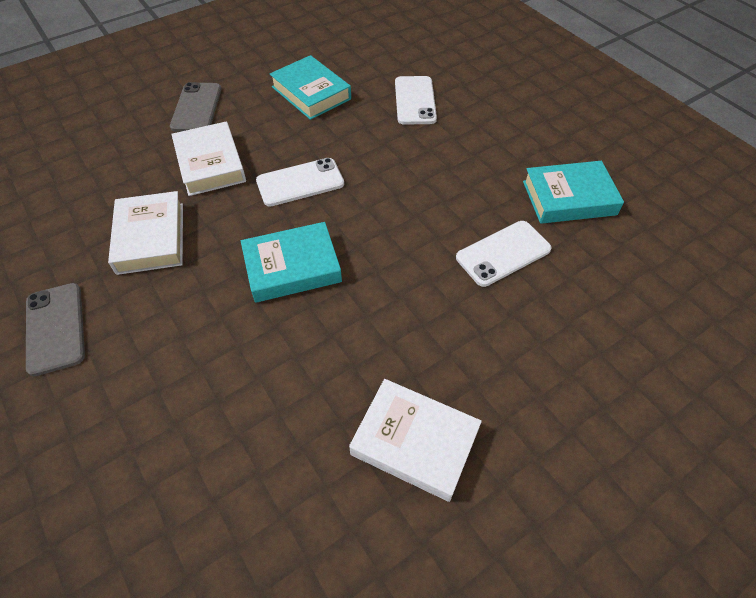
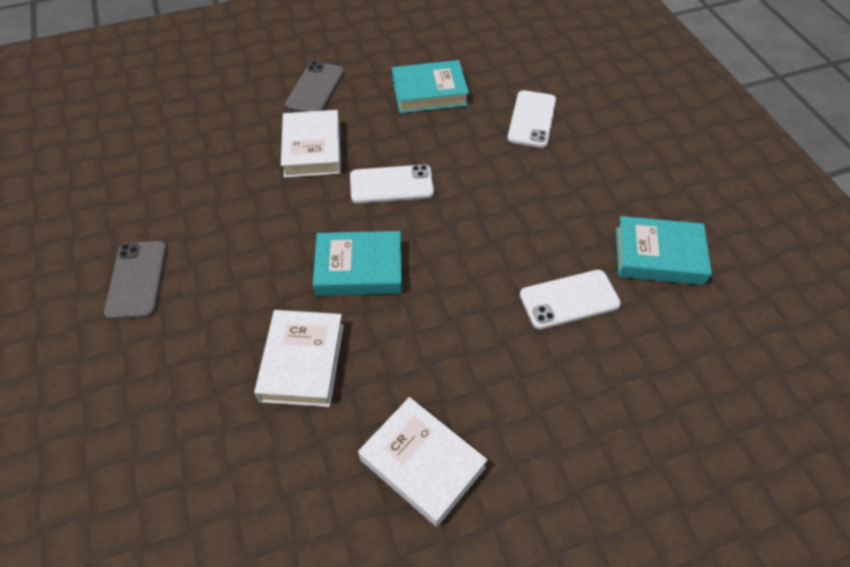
camera: 15 degrees right, 0 degrees up
white book [108,191,183,275] -> white book moved to [254,310,344,407]
turquoise book [270,55,351,120] -> turquoise book turned 75 degrees counterclockwise [392,60,469,113]

